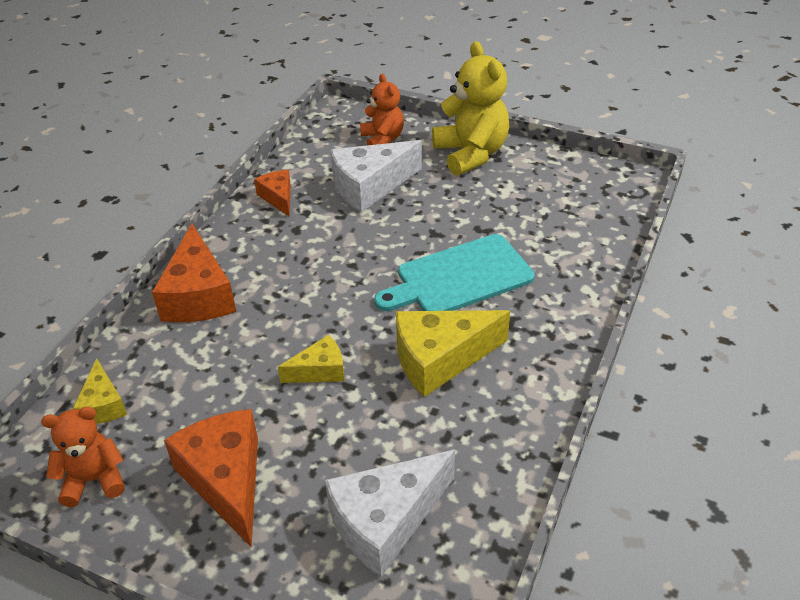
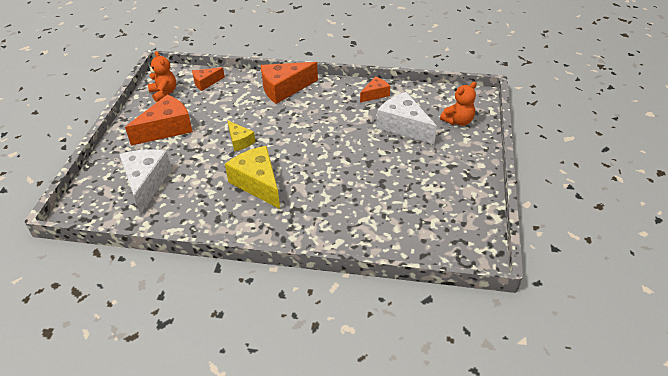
camera: 75 degrees right, 0 degrees up
yellow cheese [73,358,127,424] -> orange cheese [192,67,225,91]
white cheese [325,450,455,577] -> white cheese turned 45 degrees clockwise [119,149,172,215]
turquoise cutting board [374,234,535,311] -> none
yellow teddy bear [432,41,509,176] -> none

